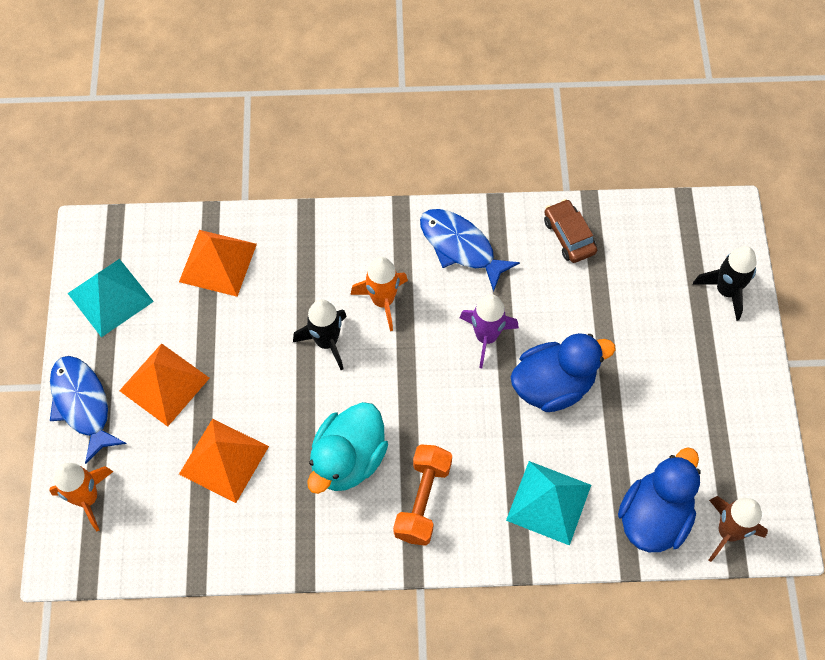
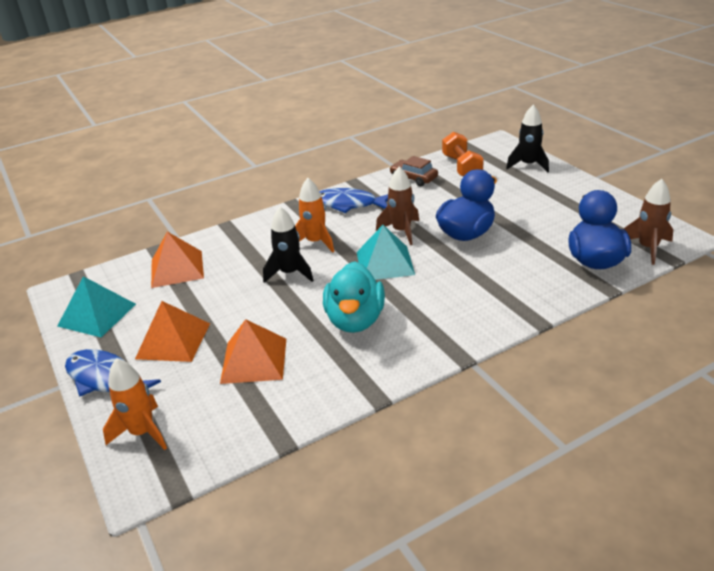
camera: 25 degrees left, 30 degrees down
orange dumbbell [393,444,452,546] -> orange dumbbell moved to [442,132,484,177]
purple rocket [460,294,519,368] -> brown rocket [376,167,419,245]
turquoise pyramid [506,461,591,546] -> turquoise pyramid moved to [357,225,415,280]

